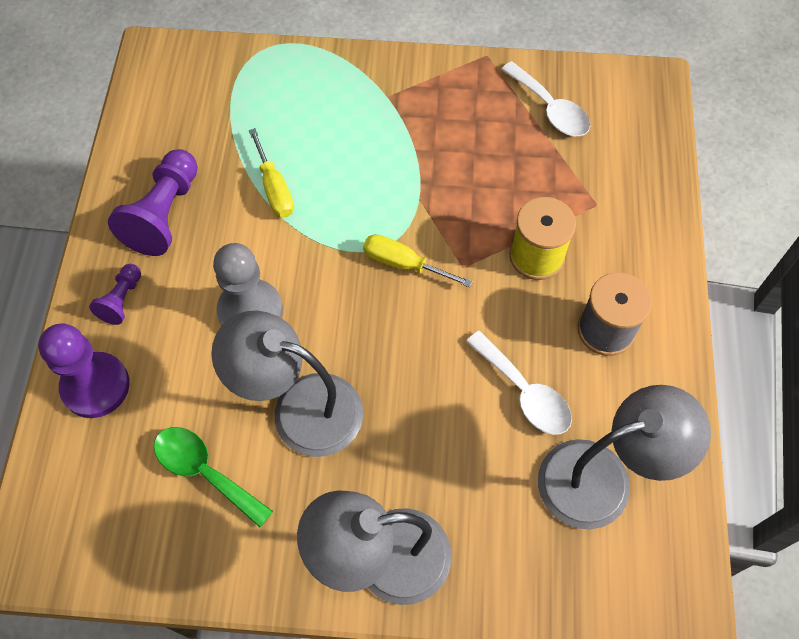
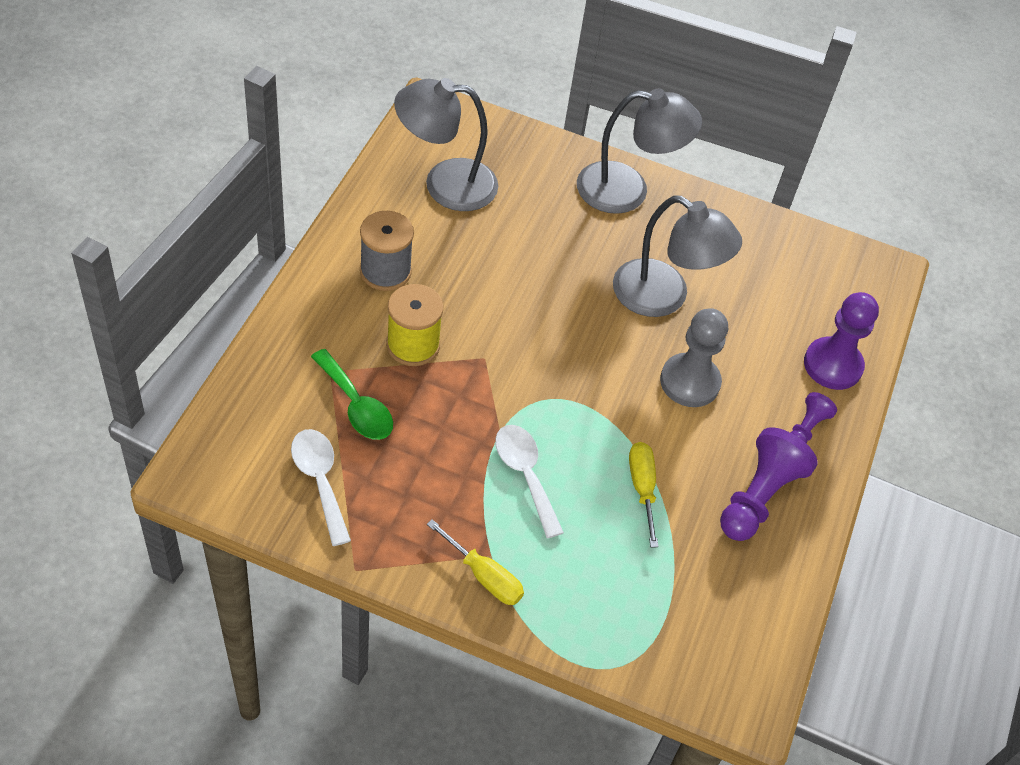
camera: 170 degrees left, 10 degrees down
green spoon [154,427,273,527] -> green spoon moved to [311,349,393,440]
yellow screwdriver [363,234,473,287] -> yellow screwdriver moved to [427,519,524,605]
white spoon [466,331,572,435] -> white spoon moved to [495,425,564,538]

